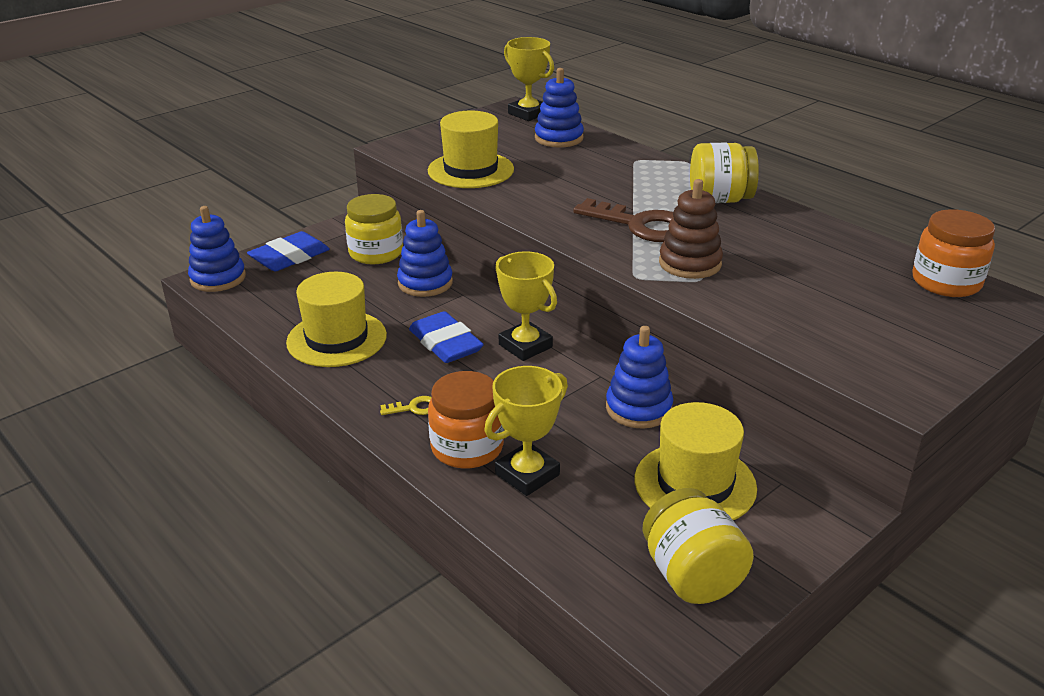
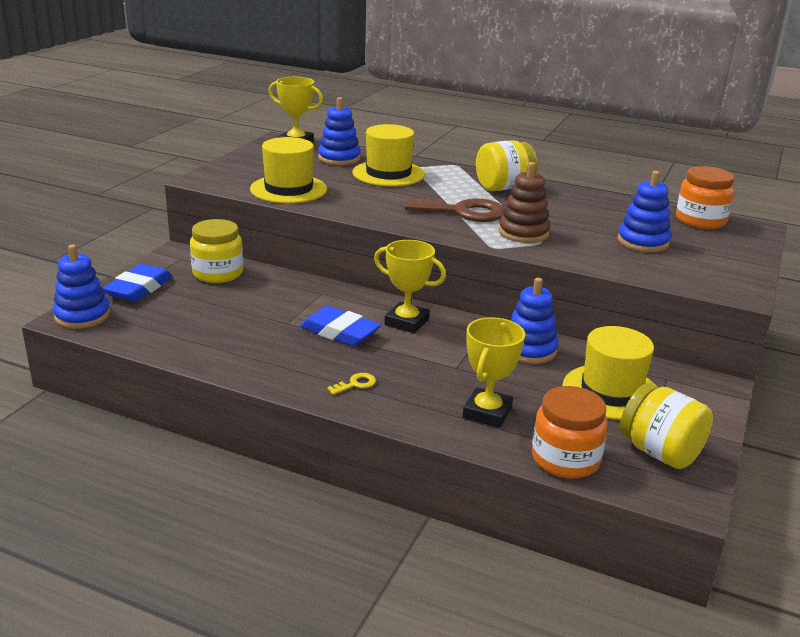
camera: 25 degrees left, 5 degrees down
yellow hat [286,272,387,367] -> yellow hat moved to [352,124,425,187]
blue stacking toy [397,210,453,297] -> blue stacking toy moved to [617,171,671,252]
orange jar [428,371,504,469] -> orange jar moved to [532,386,608,479]

